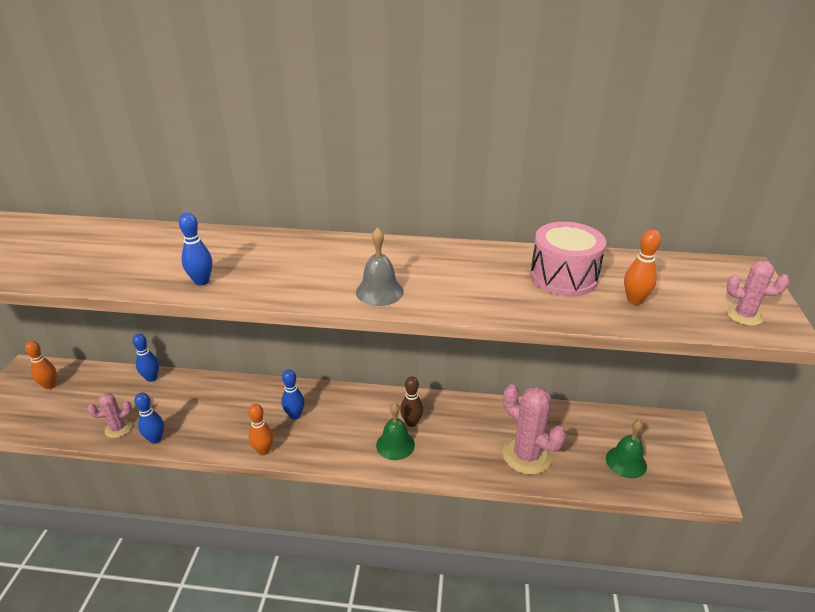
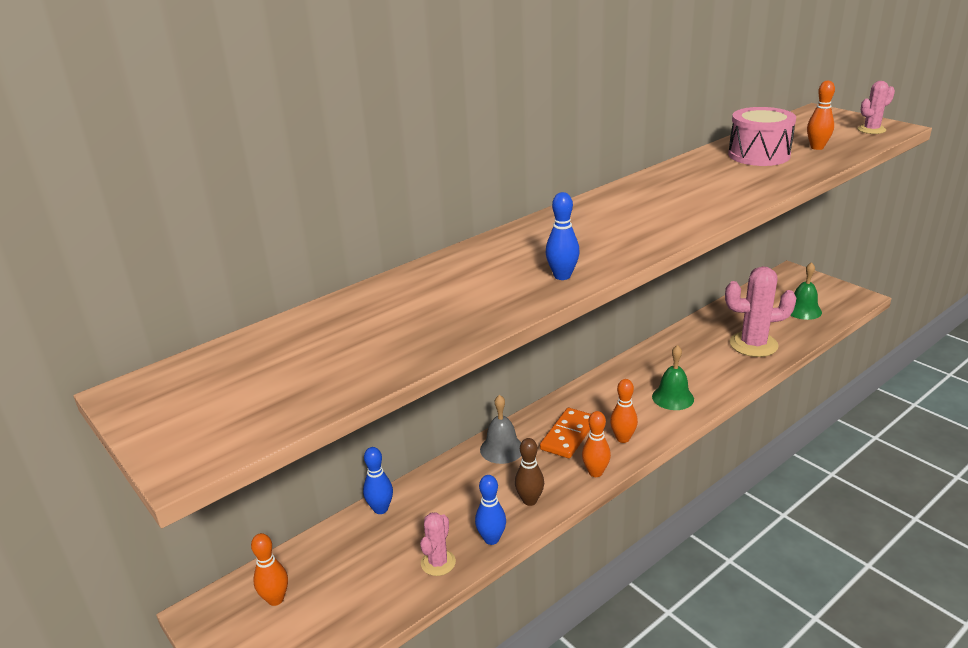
camera: 45 degrees left, 5 degrees down
blue bowling pin [281,369,305,420] -> orange domino [540,408,591,458]
grey bell [356,228,404,306] -> grey bell moved to [480,395,521,464]
brown bowling pin [400,376,423,427] -> brown bowling pin moved to [515,438,544,506]
none -> orange bowling pin [610,379,638,443]

